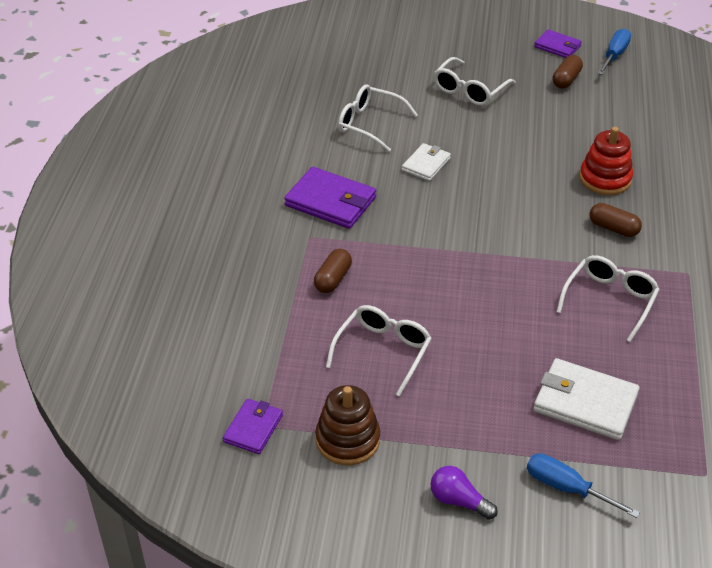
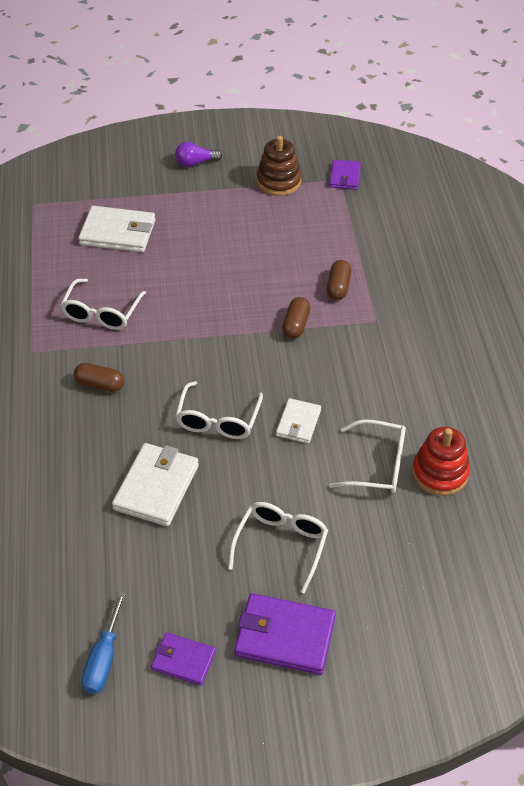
camera: 165 degrees right, 5 degrees up
purple wallet [284,167,376,229] -> purple wallet moved to [234,593,336,675]
white glasses [326,305,432,396] -> white glasses moved to [175,381,263,439]
purple light bulb [430,466,498,520] -> purple light bulb turned 150 degrees clockwise [175,142,222,167]
blue screwdriver [527,454,640,518] -> none
brown capsule [552,55,583,88] -> brown capsule moved to [282,297,311,339]
red stacking toy [580,127,633,195] -> red stacking toy moved to [412,427,470,496]
none -> white wallet [112,443,199,526]

